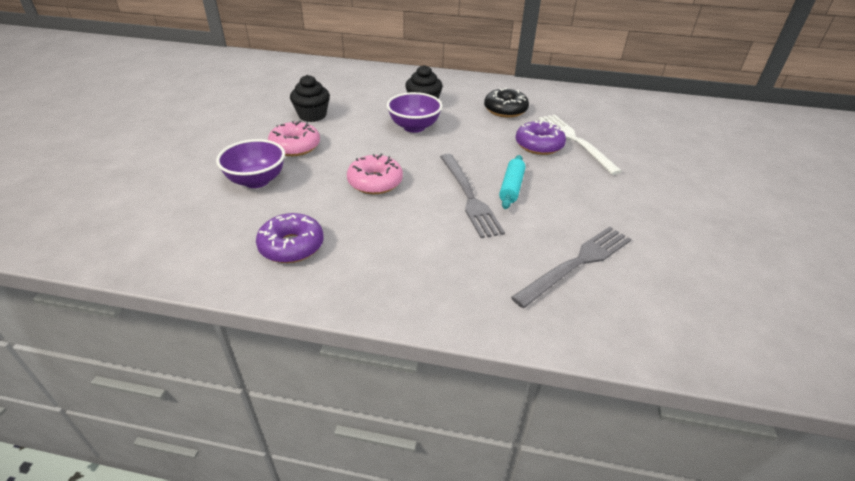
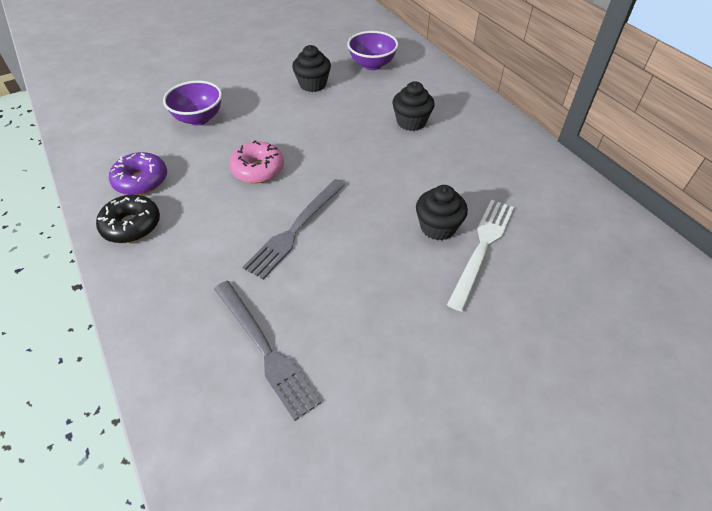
camera: 50 degrees right, 10 degrees up
pink donut [268,120,320,156] -> none
purple bowl [387,92,442,133] -> purple bowl moved to [347,31,398,70]
black donut [484,88,529,118] -> black donut moved to [96,195,160,243]
turquoise rolling pin [499,155,526,209] -> none
grey fork [511,227,631,308] -> grey fork turned 45 degrees clockwise [214,281,321,421]
purple donut [516,120,566,155] -> black cupcake [416,185,468,240]

